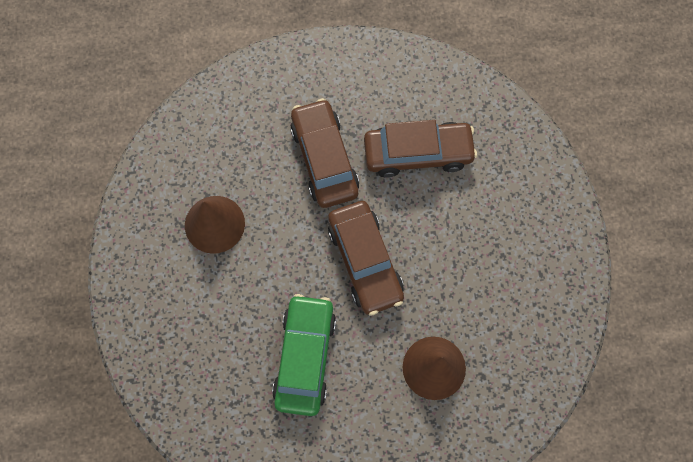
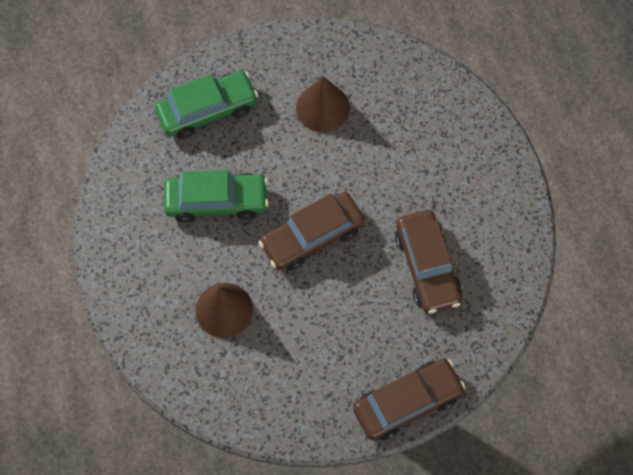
camera: 80 degrees right, 5 degrees down
brown car [290,98,359,208] -> brown car moved to [353,359,466,440]
none -> green car [155,71,258,139]

